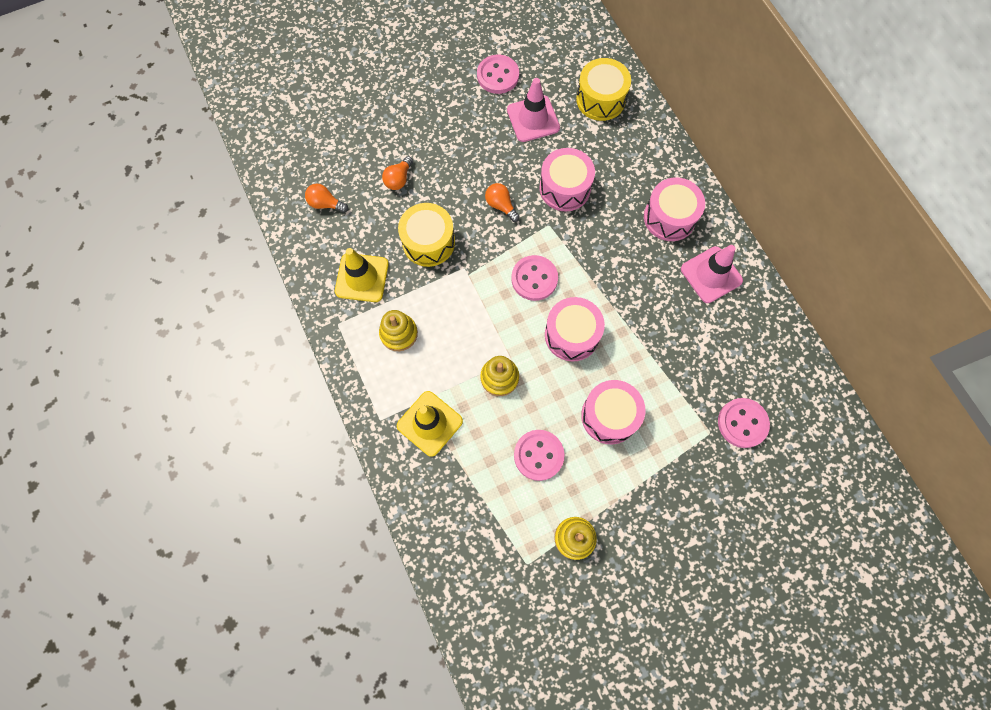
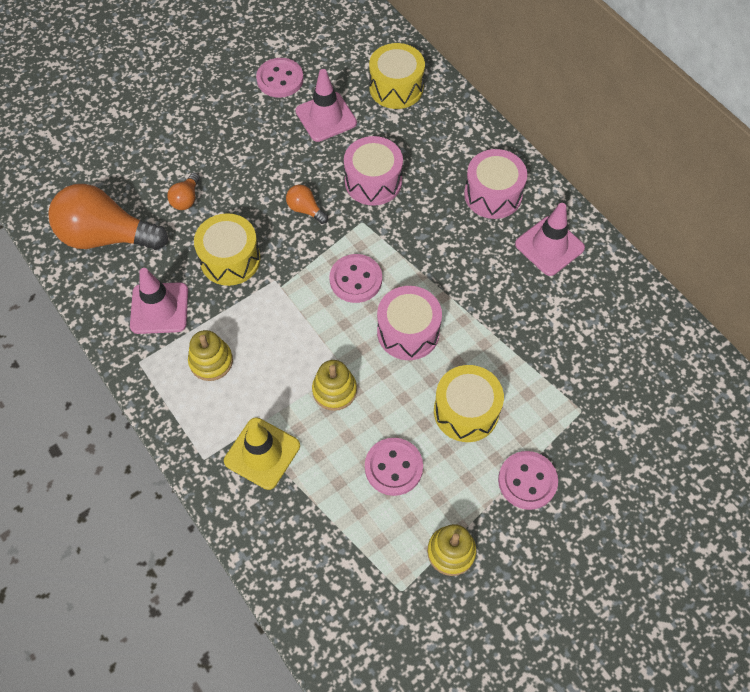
camera: 10 degrees left, 10 degrees down
orange light bulb [305,184,348,213] -> orange light bulb [48,184,168,250], size x2.29
yellow traffic cone [335,248,389,302] -> pink traffic cone [130,268,188,334]
pink drum [581,380,645,444] -> yellow drum [434,365,504,442]
pink button [718,398,770,448] -> pink button moved to [498,451,558,510]

